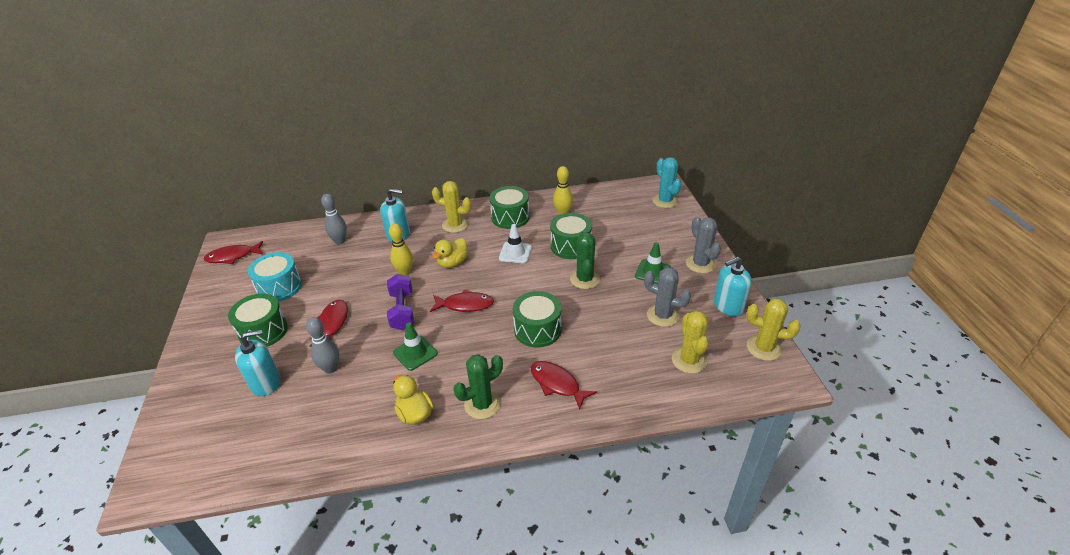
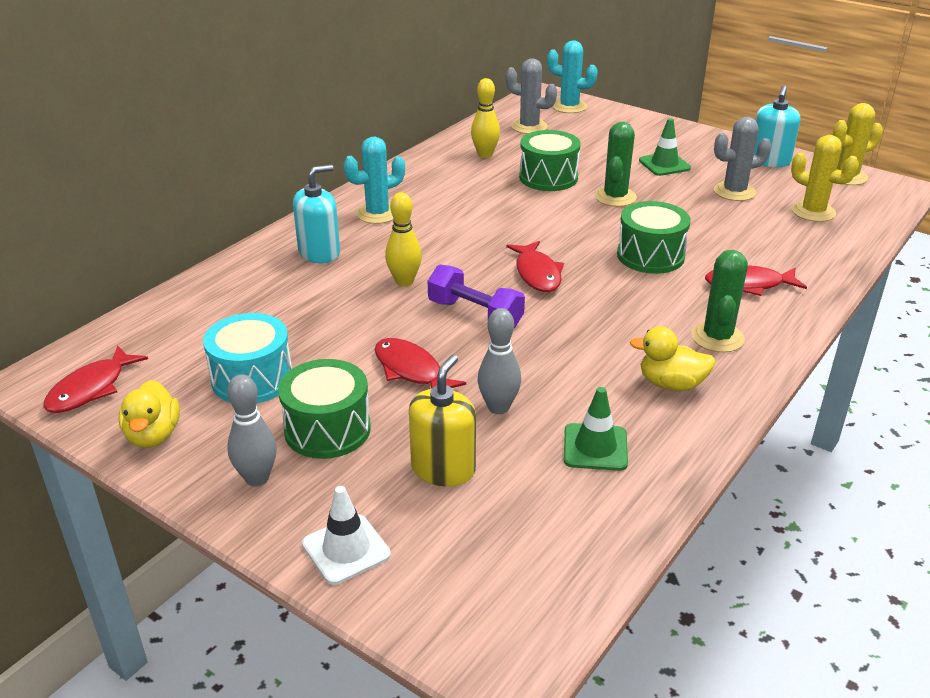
camera: 45 degrees left, 5 degrees down
turquoise soap dispenser [235,329,280,396] -> yellow soap dispenser [409,355,476,487]
grey bowling pin [321,194,347,244] -> grey bowling pin moved to [227,374,277,486]
green traffic cone [393,323,438,371] -> green traffic cone moved to [564,387,628,471]
red fish [430,289,494,312] -> red fish turned 120 degrees clockwise [506,241,564,292]
yellow cactus [432,181,471,233] -> turquoise cactus [344,137,405,224]
yellow duck [432,238,468,268] -> yellow duck moved to [118,380,180,448]
green drum [489,186,529,229] -> none
white traffic cone [499,224,532,263] -> white traffic cone moved to [302,486,391,585]
green cactus [570,230,600,289] -> green cactus turned 60 degrees clockwise [595,122,637,207]
grey cactus [686,217,721,273] -> grey cactus moved to [505,58,557,134]

